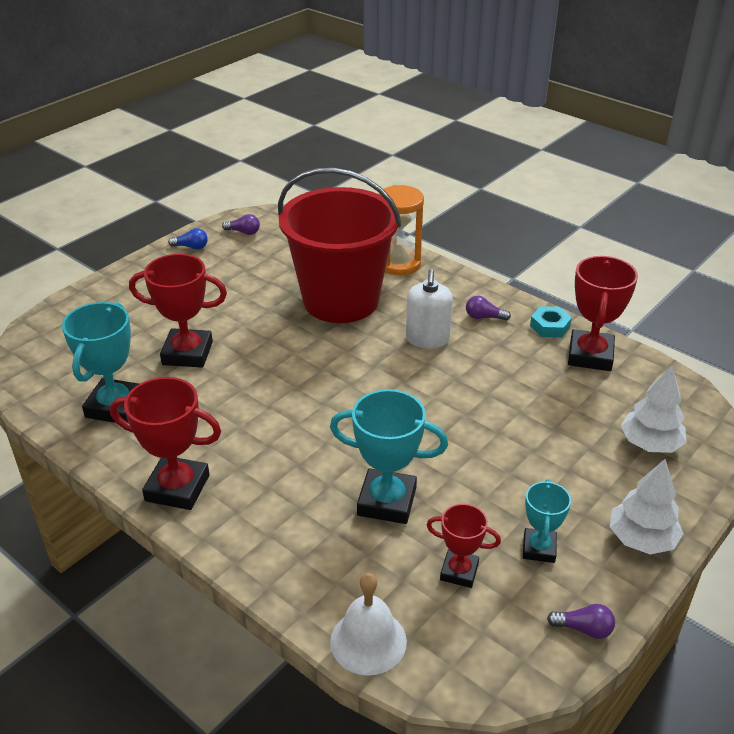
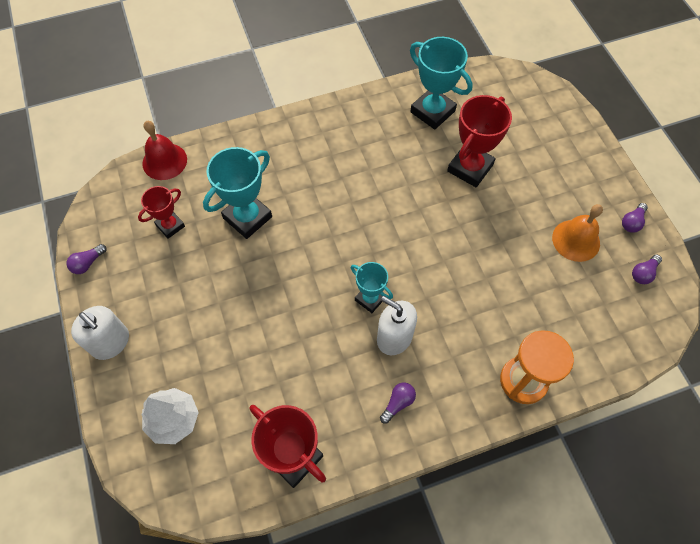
camera: 120 degrees right, 25 degrees up
red trophy [110,377,221,510] -> none
blue light bulb [168,228,208,249] -> purple light bulb [622,203,648,233]
red bucket [278,168,402,323] -> none
white bell [330,573,407,676] -> red bell [142,121,187,180]
turquoise trophy [523,479,571,563] -> turquoise trophy moved to [351,262,393,313]
turquoise nut [530,306,572,338] -> none
white tree [610,459,683,554] -> white soap dispenser [71,306,129,360]
none -> orange bell [552,204,603,262]

